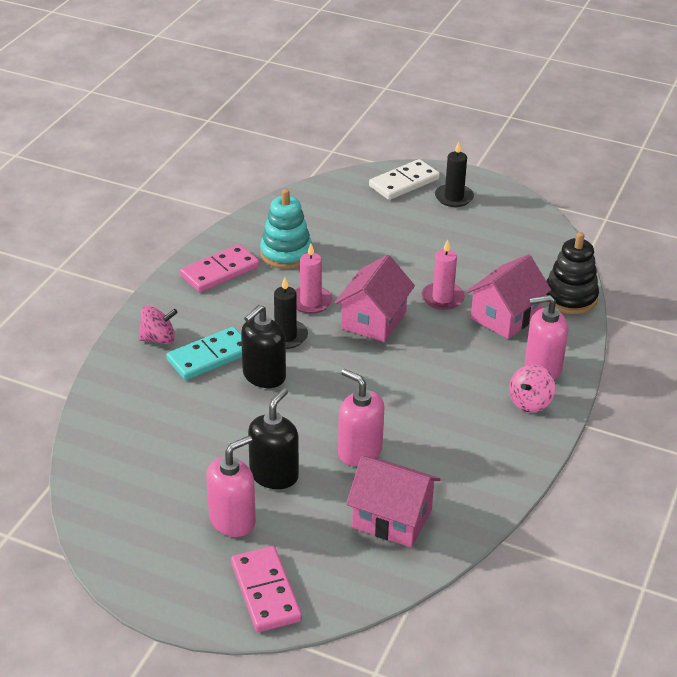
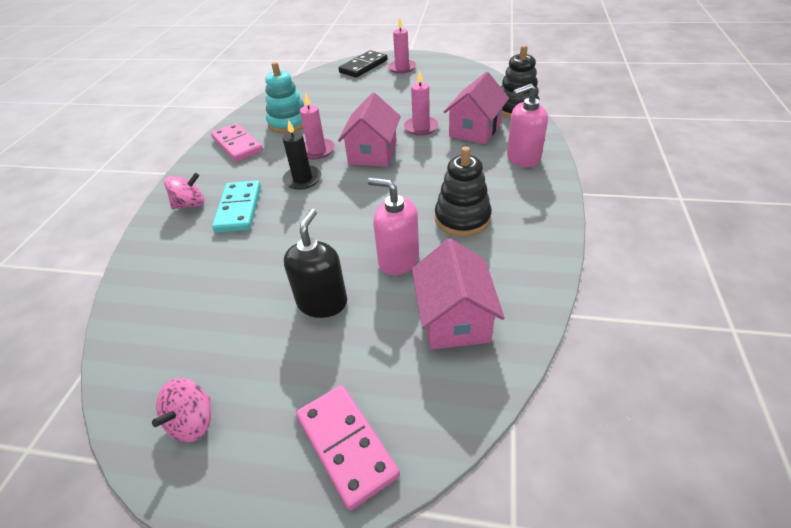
camera: 10 degrees left, 5 degrees up
turquoise domino [166,327,242,380] -> turquoise domino turned 45 degrees counterclockwise [212,180,261,233]
pink domino [180,244,259,292] -> pink domino turned 75 degrees counterclockwise [211,123,263,162]
pink soap dispenser [206,436,256,537] -> none
black soap dispenser [241,305,286,388] -> none
pink house [346,456,441,547] -> pink house turned 75 degrees clockwise [412,238,505,349]
white domino [369,159,440,200] -> black domino [339,50,387,78]
black candle [435,141,474,207] -> pink candle [388,17,416,74]
pink spinning top [509,364,555,412] -> pink spinning top moved to [152,378,211,442]
none -> black stacking toy [435,147,492,237]

